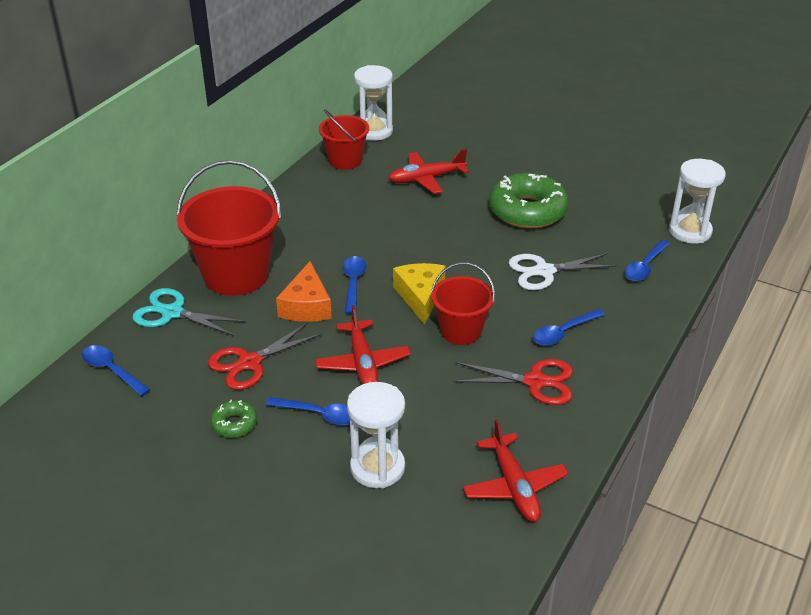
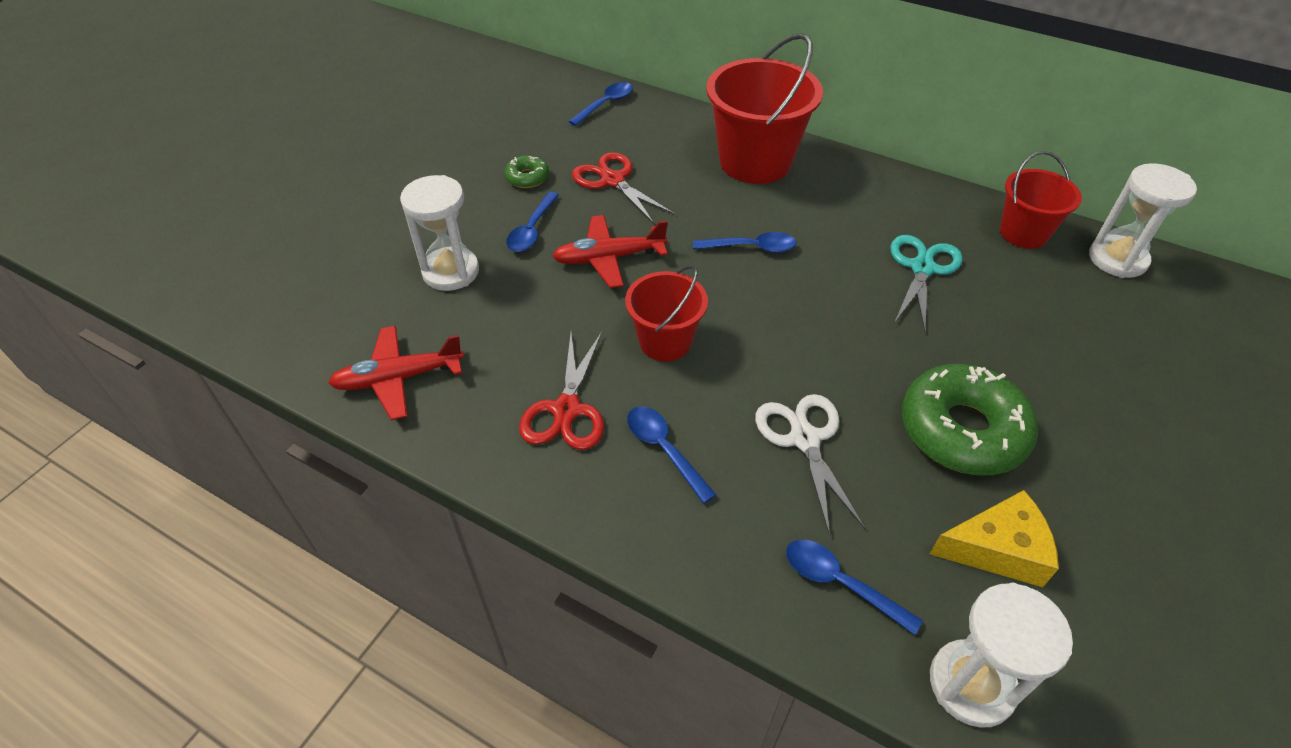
camera: 90 degrees right, 10 degrees up
turquoise scissors [132,288,246,336] -> turquoise scissors moved to [890,235,963,332]
orange cheese [276,261,332,322] -> none
red plane [388,149,469,194] -> none
yellow cheese [393,263,446,325] -> yellow cheese moved to [930,490,1059,587]

